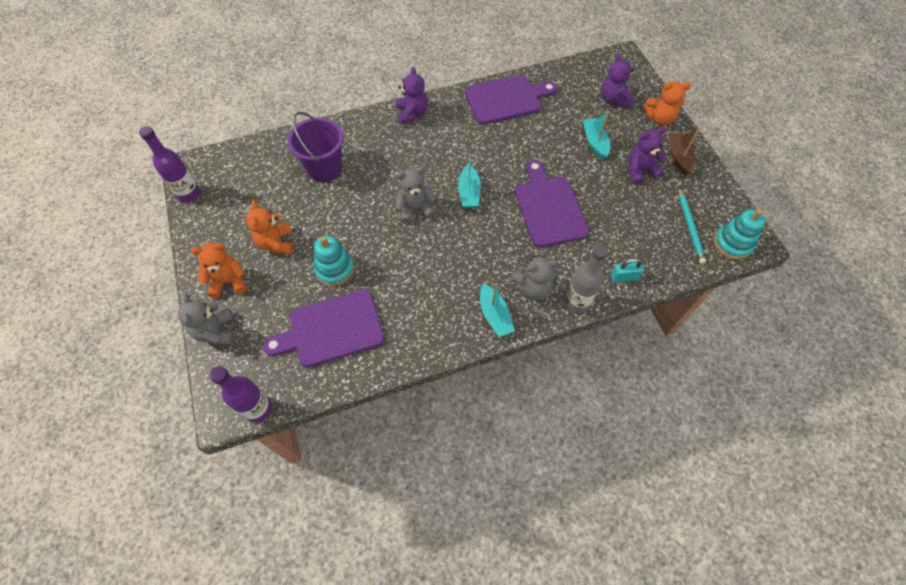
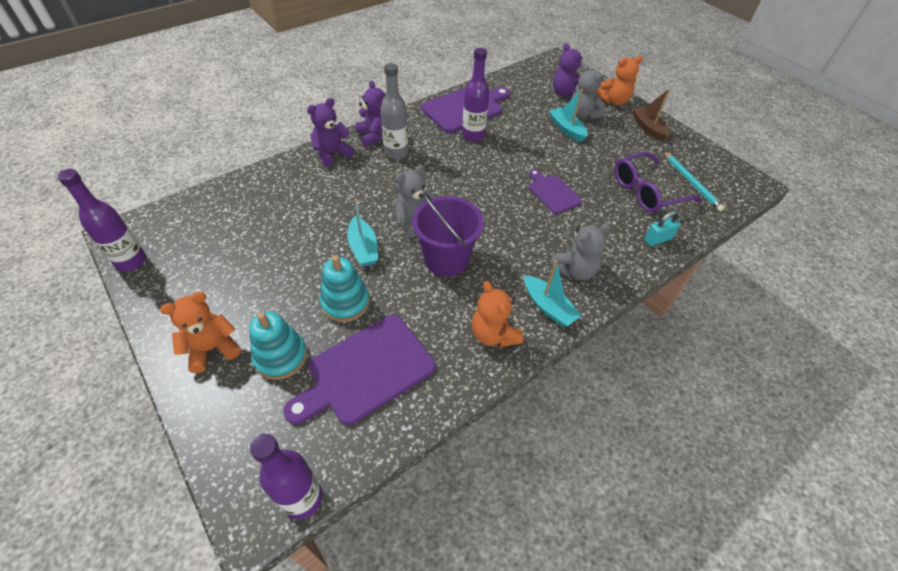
camera: 20 degrees left, 10 degrees down
grey teddy bear [178,293,235,344] -> grey teddy bear moved to [571,64,606,120]
orange teddy bear [246,200,293,254] -> orange teddy bear moved to [472,281,523,347]
purple bucket [287,112,344,183] -> purple bucket moved to [412,192,484,277]
turquoise boat [458,154,481,208] -> turquoise boat moved to [347,199,378,266]
purple cutting board [515,160,589,247] -> purple cutting board [529,169,582,214], size x0.58
grey bottle [565,244,608,313] -> grey bottle moved to [380,63,408,159]
purple teddy bear [628,127,667,185] -> purple teddy bear moved to [307,98,354,167]
turquoise stacking toy [714,209,765,260] -> turquoise stacking toy moved to [249,312,307,380]
none -> purple bottle [462,48,490,142]
none -> purple glasses [614,152,702,213]

